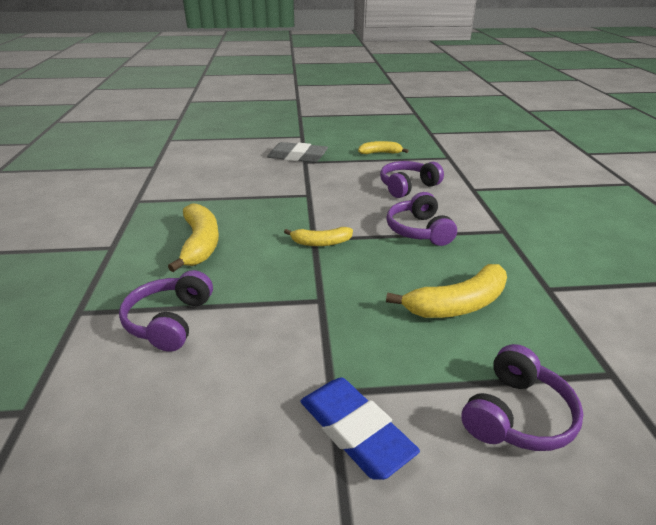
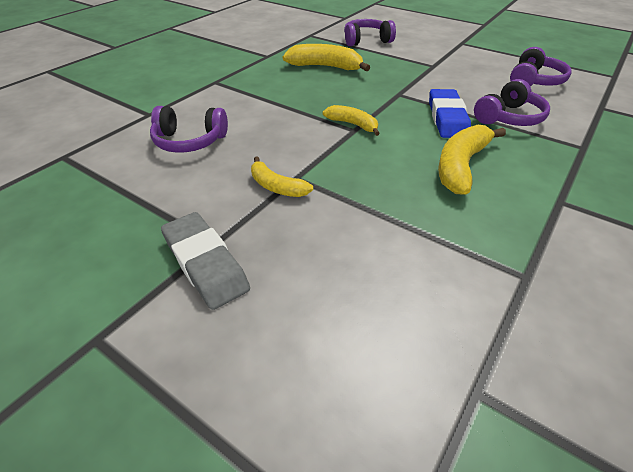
camera: 140 degrees left, 10 degrees up
blue eraser [300,378,420,480] -> blue eraser moved to [429,89,471,138]
yellow banana [358,141,408,154] -> yellow banana moved to [251,156,313,197]
purple headphones [386,192,457,246] -> purple headphones moved to [510,47,572,86]

